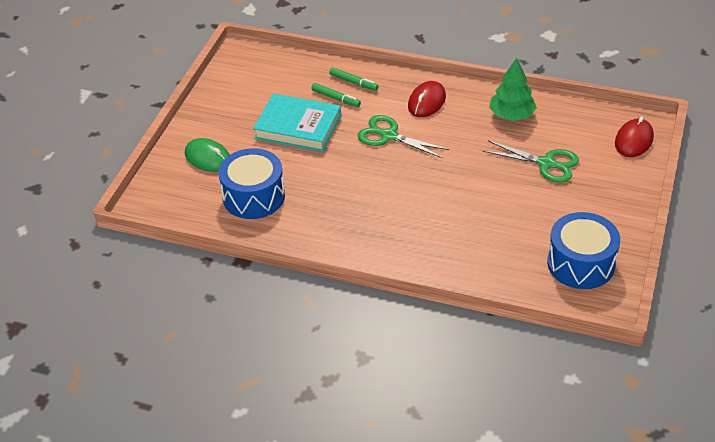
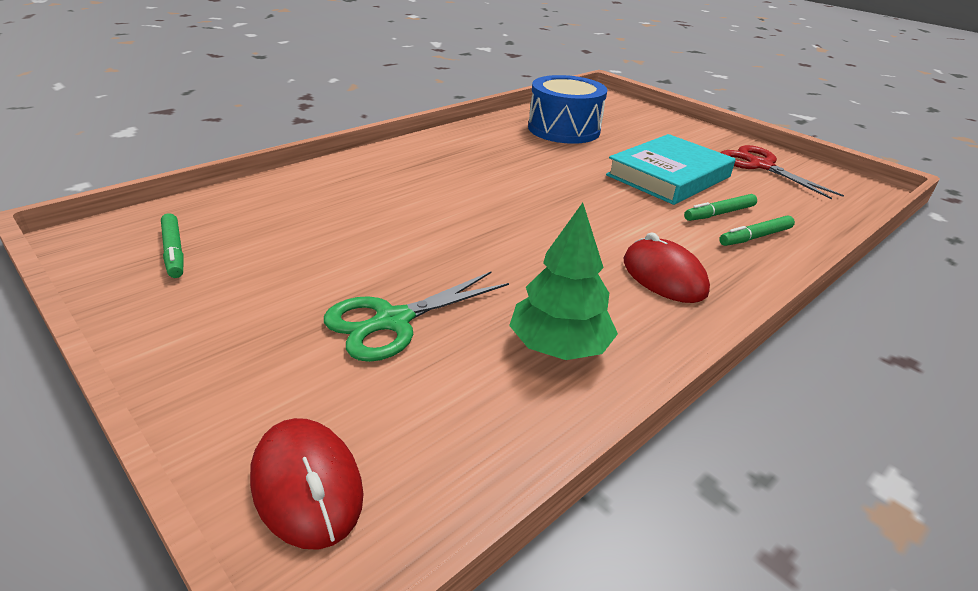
camera: 115 degrees right, 10 degrees down
green mouse [185,138,230,172] -> none
green scissors [358,115,449,158] -> none
blue drum [547,212,620,289] -> green marker [161,213,184,278]
none -> red scissors [720,145,844,199]

